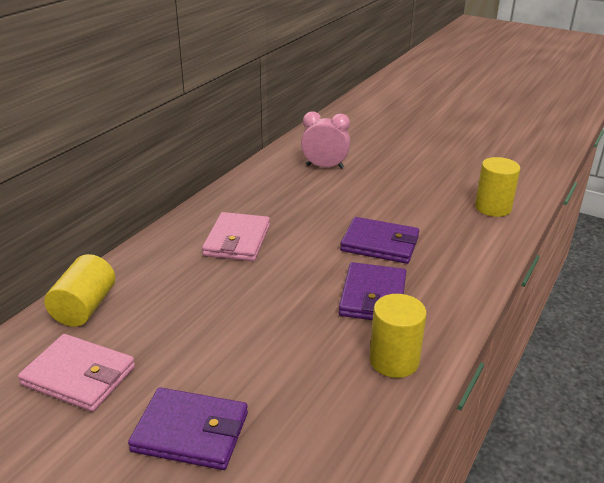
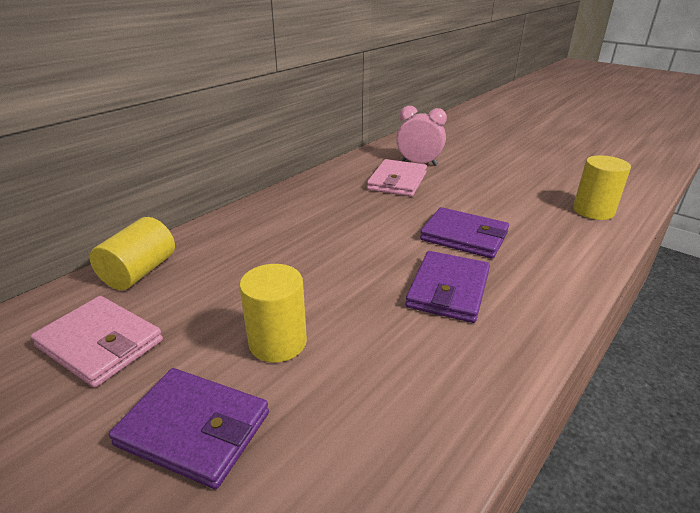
camera: 10 degrees right, 0 degrees up
pink wallet [202,212,270,261] -> pink wallet moved to [367,159,427,197]
yellow cylinder [369,294,427,378] -> yellow cylinder moved to [239,264,307,363]

